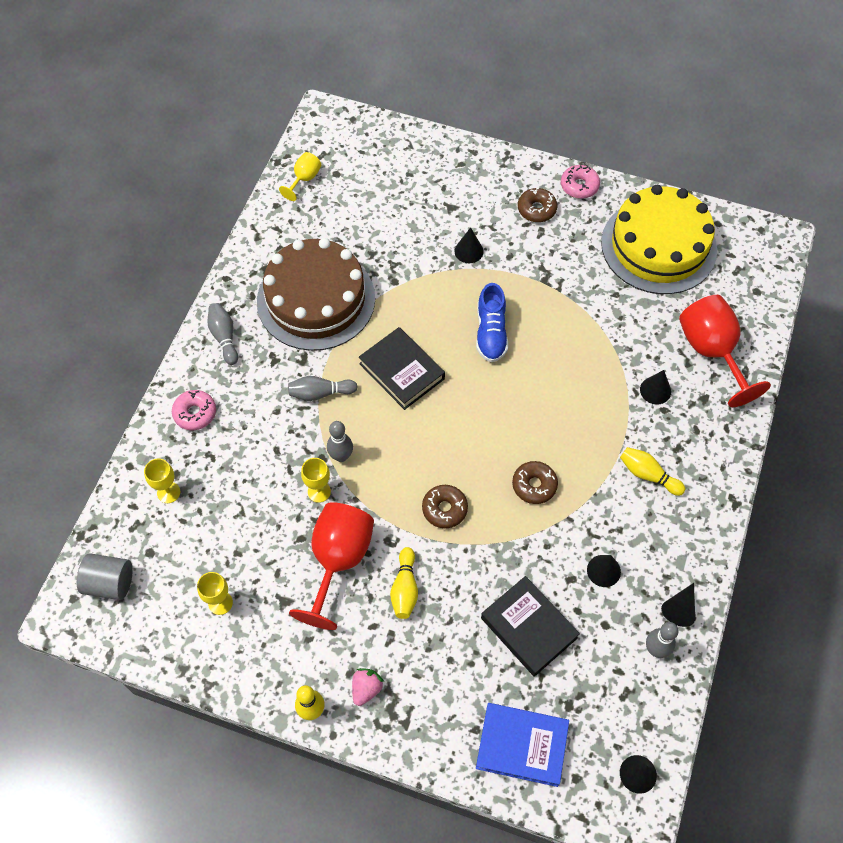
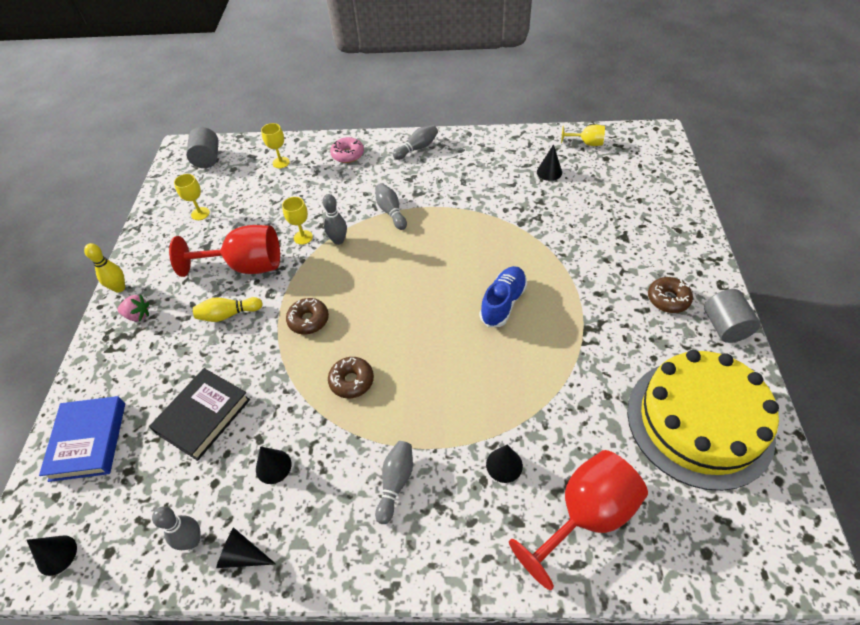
camera: 75 degrees right, 10 degrees down
brown cake [257,238,375,351] -> none
black book [359,327,445,410] -> none
black cone [454,227,484,263] -> black cone moved to [537,144,562,181]
blue shoe [476,283,508,362] -> blue shoe turned 135 degrees clockwise [479,266,527,327]
pink donut [561,165,600,199] -> grey cylinder [704,289,761,343]
yellow bowling pin [620,447,685,496] -> grey bowling pin [375,441,413,524]

